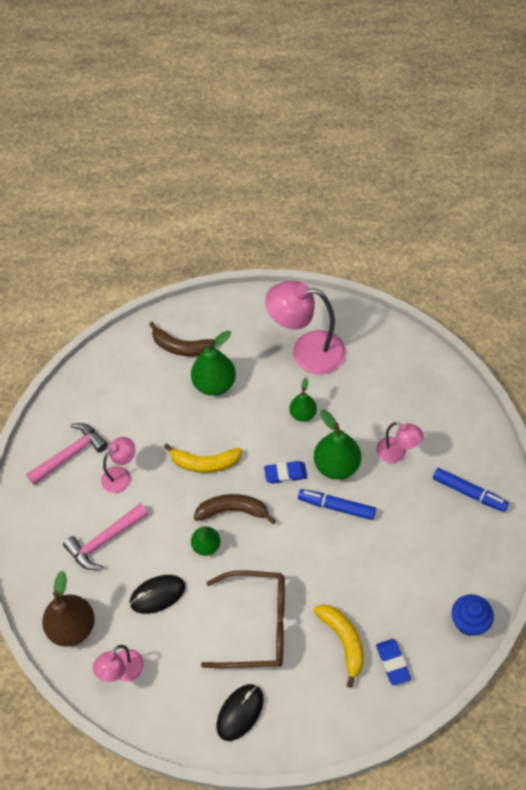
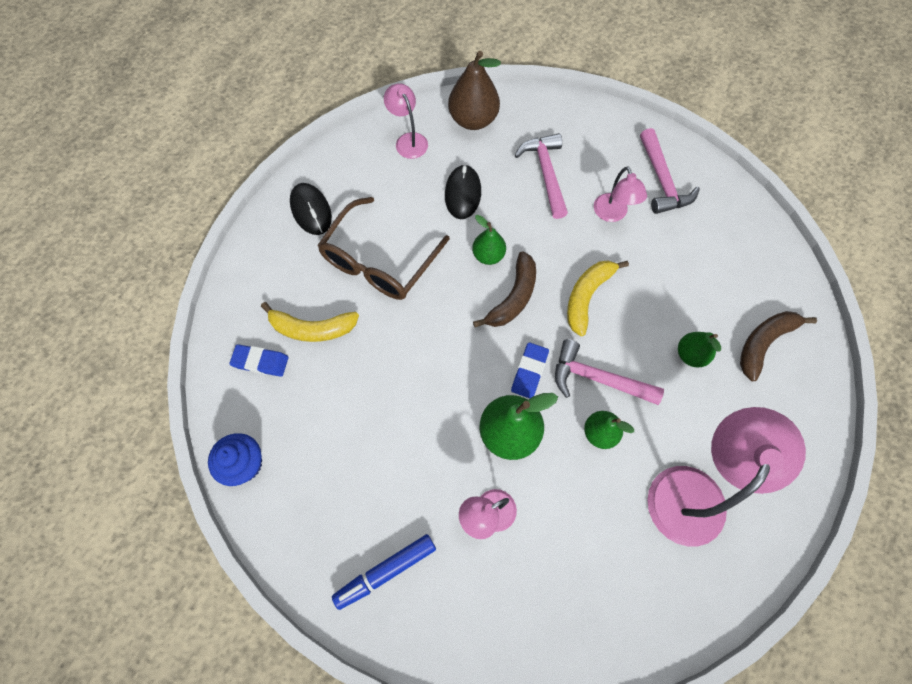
camera: 115 degrees right, 10 degrees up
green pear [191,330,236,396] -> green pear [678,332,721,367], size x0.60
blue marker [298,489,376,520] -> none
none -> pink hammer [555,339,664,405]

